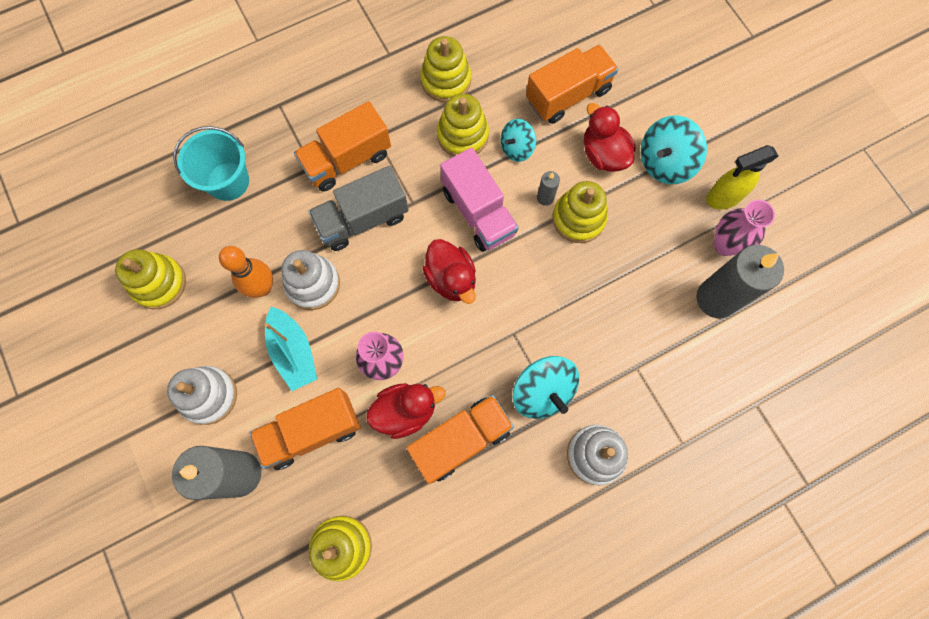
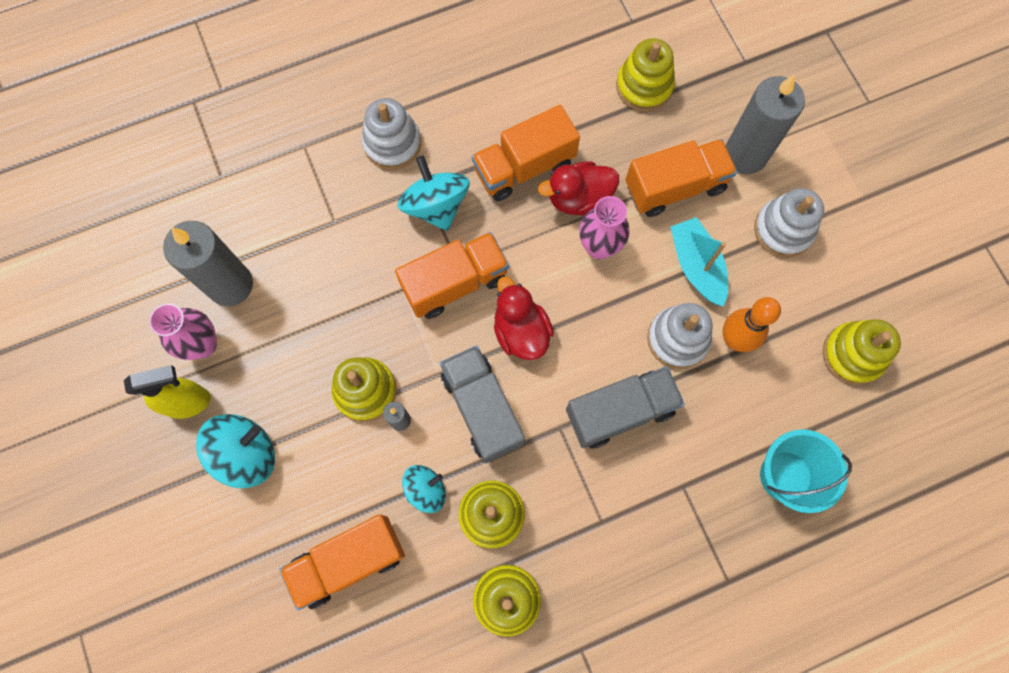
camera: 175 degrees left, 0 degrees up
orange truck [294,101,391,191] -> orange truck moved to [395,232,509,319]
pink truck [440,147,519,252] -> grey truck [440,345,525,463]
red duck [584,103,636,172] -> none

